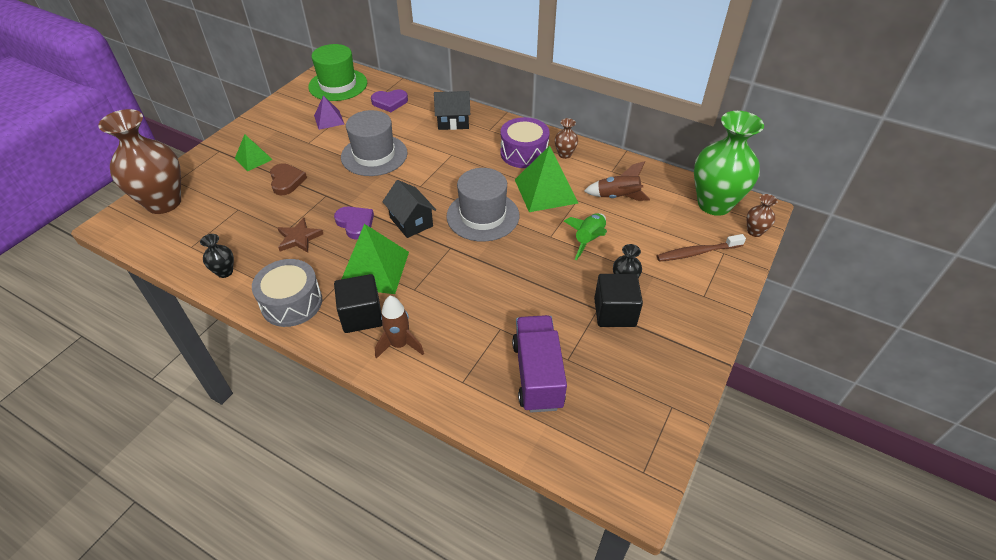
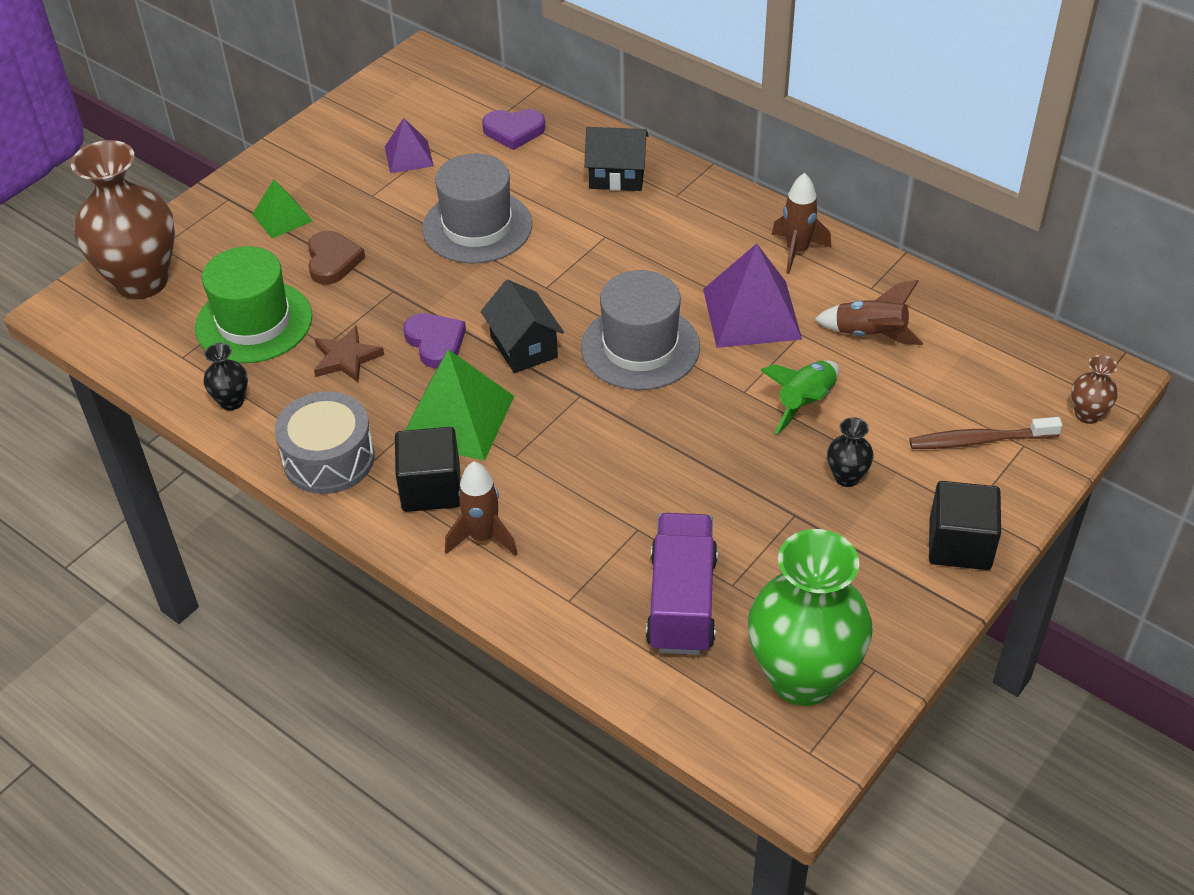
camera: 10 degrees right, 0 degrees up
green hat [308,44,367,101] -> green hat moved to [195,246,312,363]
purple drum [501,117,550,168] -> none
green pyramid [515,145,578,212] -> purple pyramid [703,243,802,348]
brown vase [555,118,578,159] -> brown rocket [772,173,831,274]
black cube [594,274,643,327] -> black cube moved to [929,481,1001,570]
green vase [694,111,764,216] -> green vase moved to [748,529,873,706]

